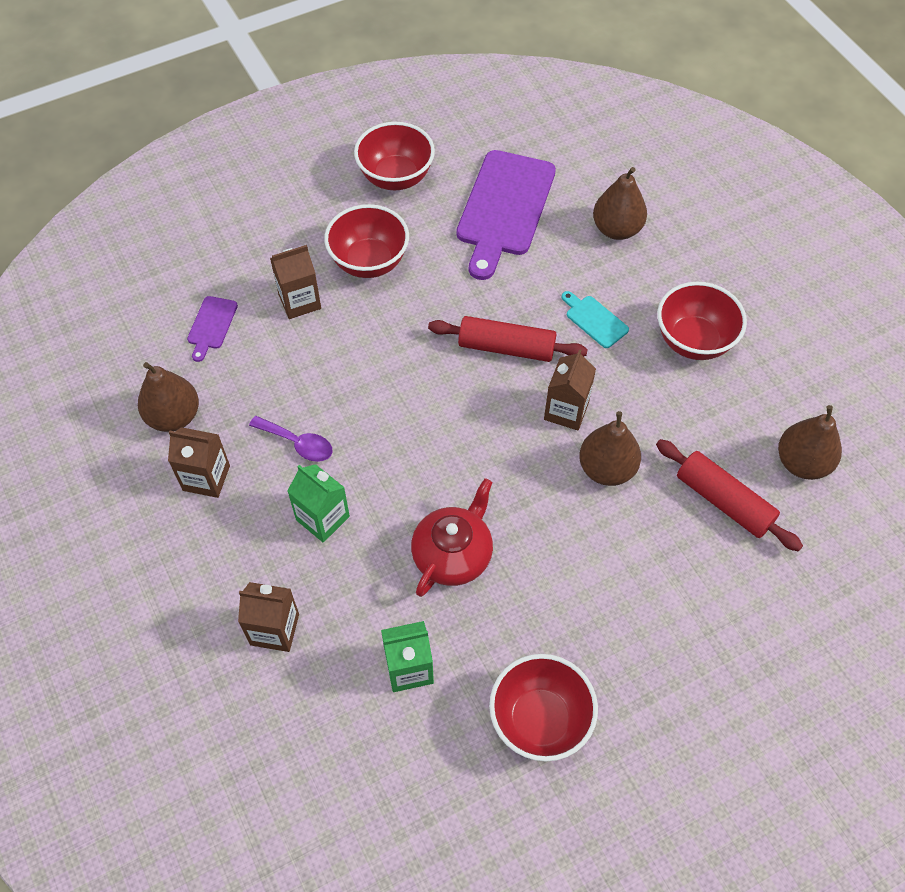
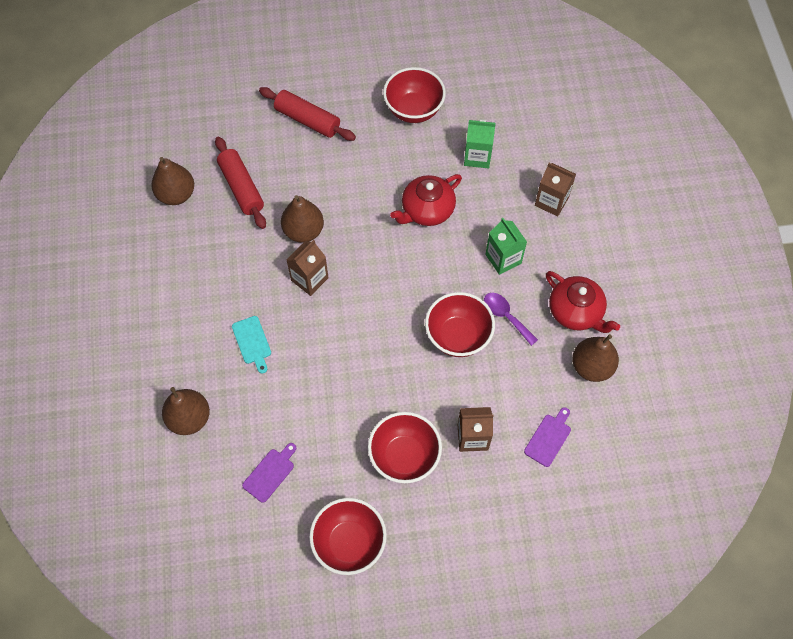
camera: 160 degrees left, 5 degrees up
brown carton [168,427,230,498] -> red teapot [546,271,620,333]
red rolling pin [428,316,588,362] -> red rolling pin moved to [259,87,356,141]
purple cutting board [456,150,556,280] -> purple cutting board [242,443,296,503], size x0.44
red bowl [657,282,747,360] -> red bowl moved to [425,292,495,357]

